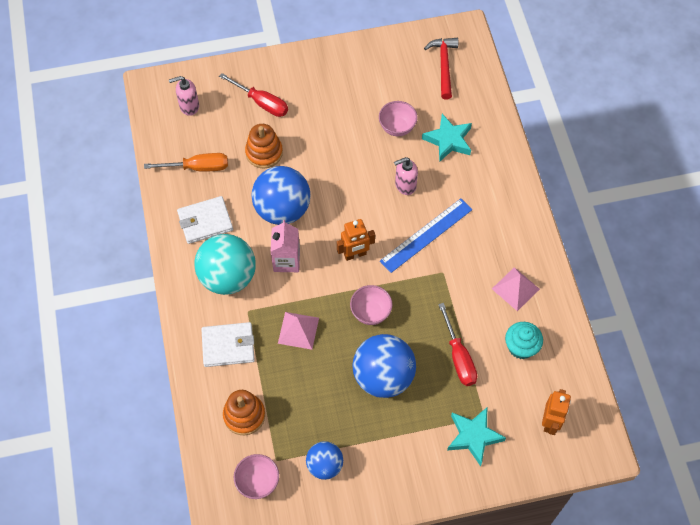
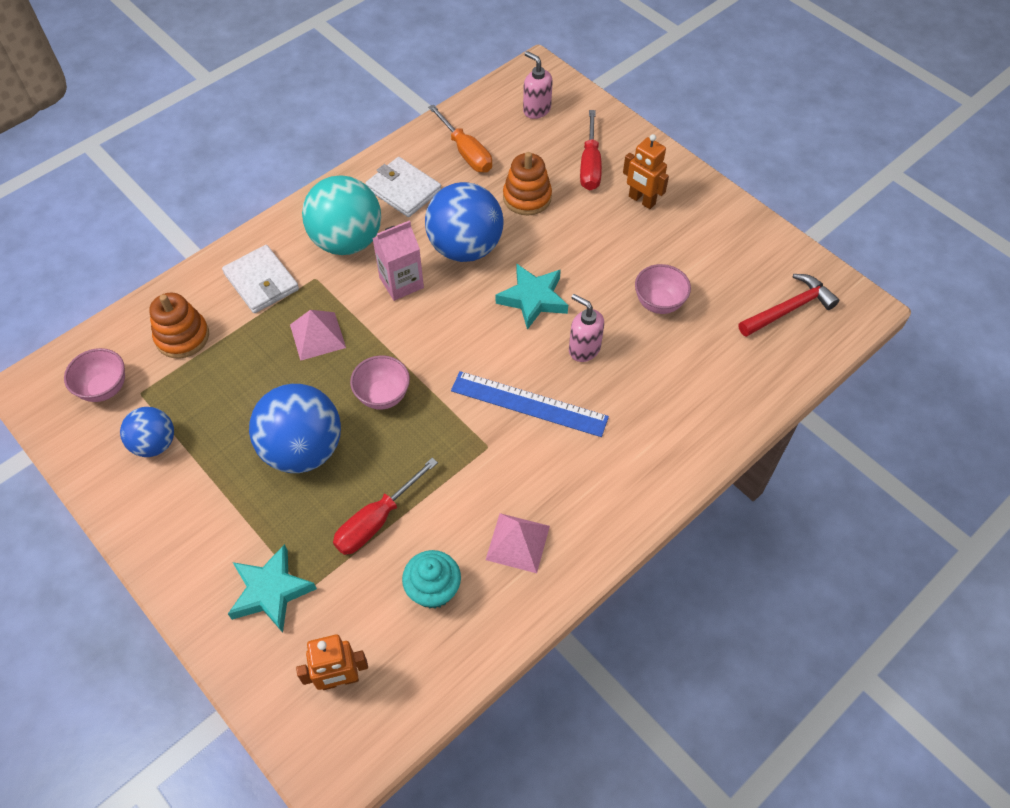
camera: 60 degrees right, 5 degrees down
orange robot [337,219,375,261] -> orange robot moved to [623,134,669,209]
turquoise star [422,114,472,162] -> turquoise star moved to [496,264,568,330]

